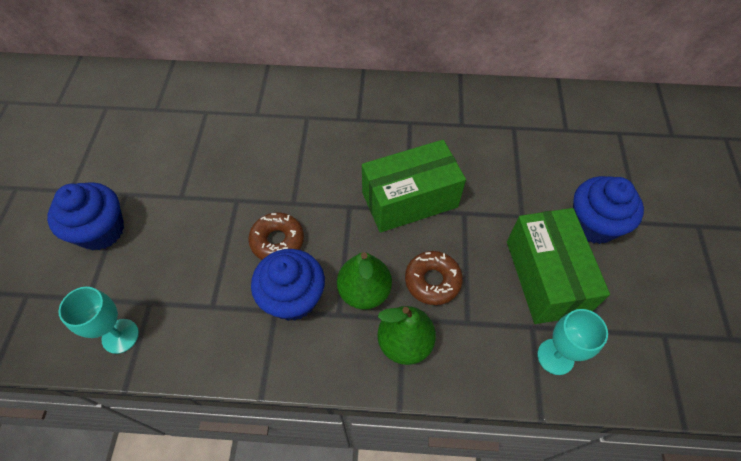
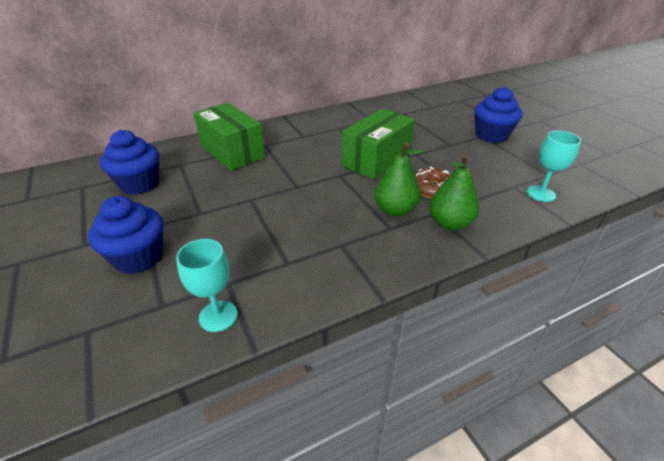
camera: 30 degrees left, 20 degrees down
brown donut [248,212,304,260] -> none
blue cupcake [251,249,325,321] -> blue cupcake moved to [100,130,159,195]
green box [507,208,610,324] -> green box moved to [194,103,265,171]

